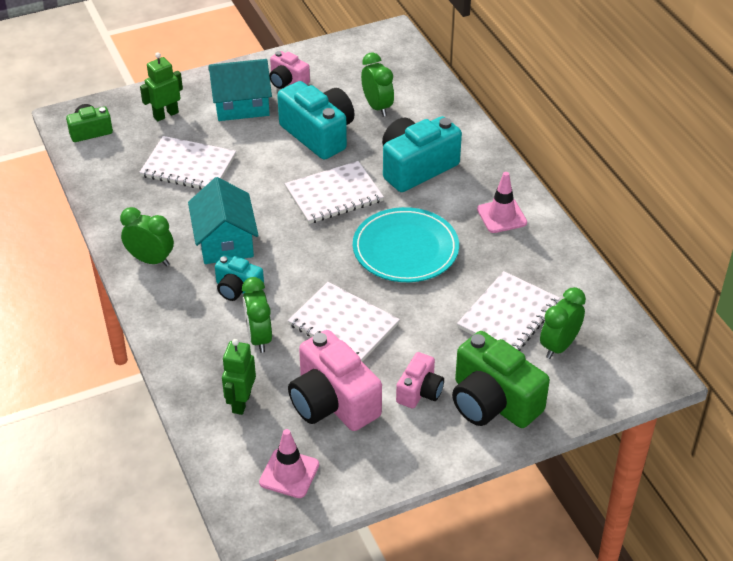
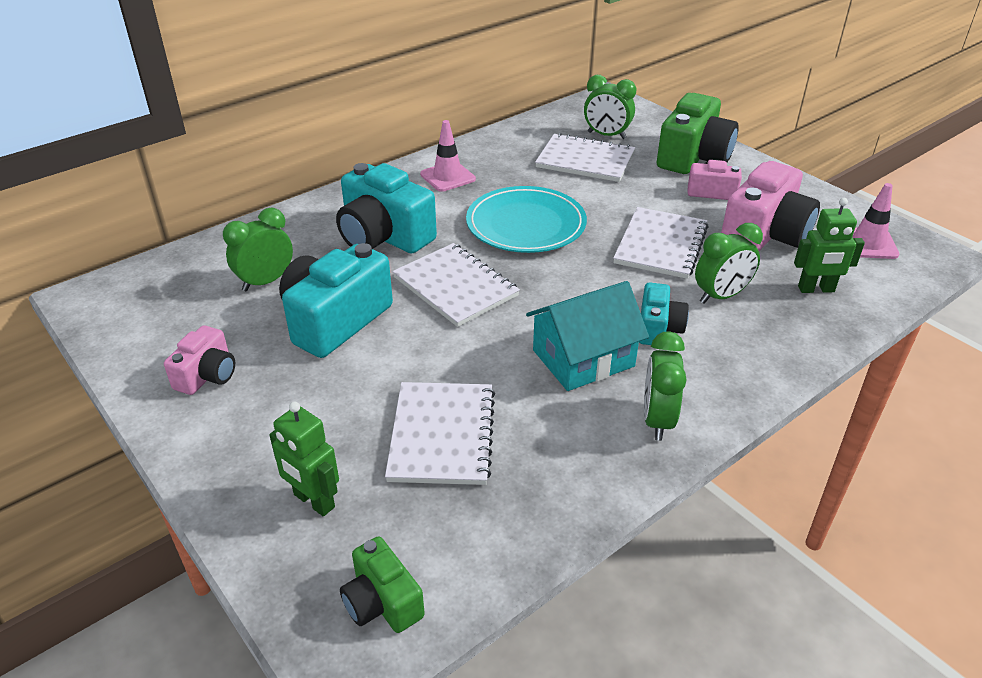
camera: 105 degrees left, 5 degrees down
turquoise house [208,59,272,121] -> none

